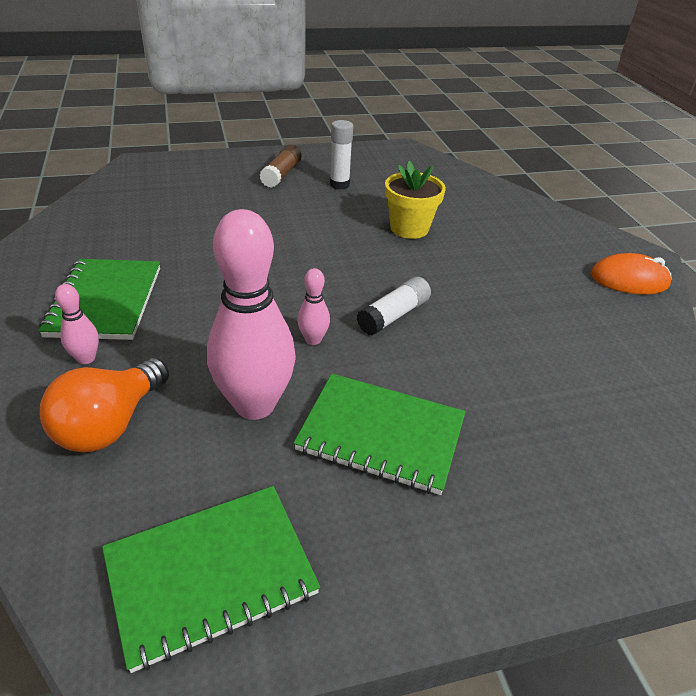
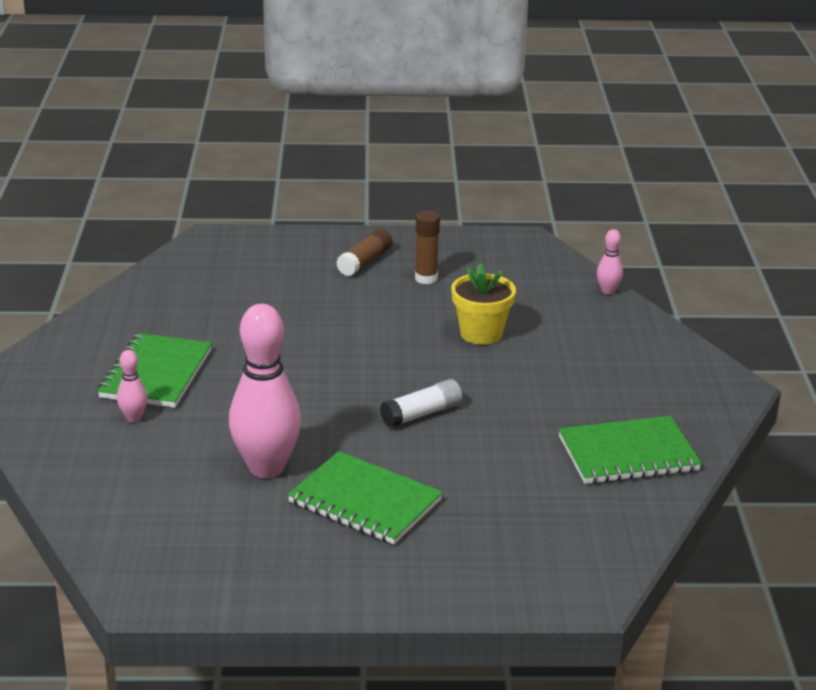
camera: 15 degrees right, 10 degrees down
orange light bulb [40,358,169,453] -> none
green notebook [102,486,320,673] -> green notebook moved to [558,416,702,484]
pink bowling pin [297,268,330,345] -> pink bowling pin moved to [597,229,623,294]
white glue stick [330,120,353,189] -> brown glue stick [415,211,440,284]
orange mouse [591,253,671,295] -> none

